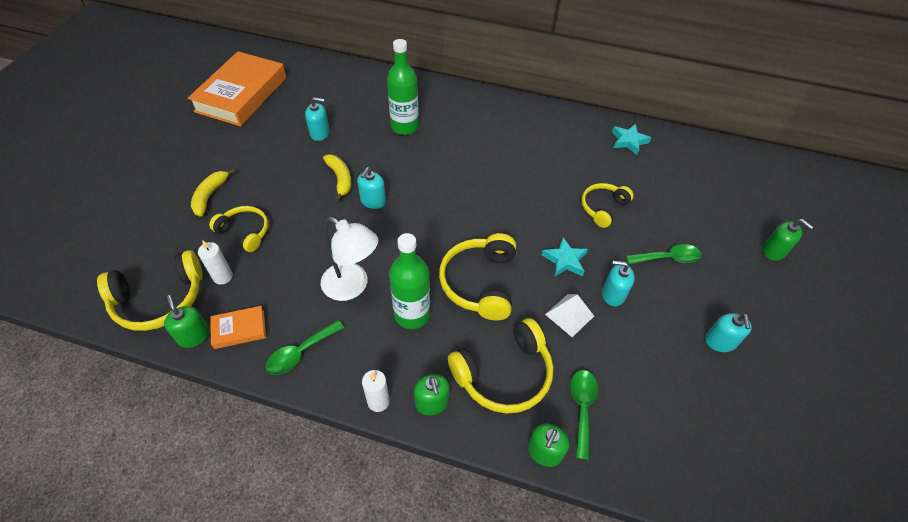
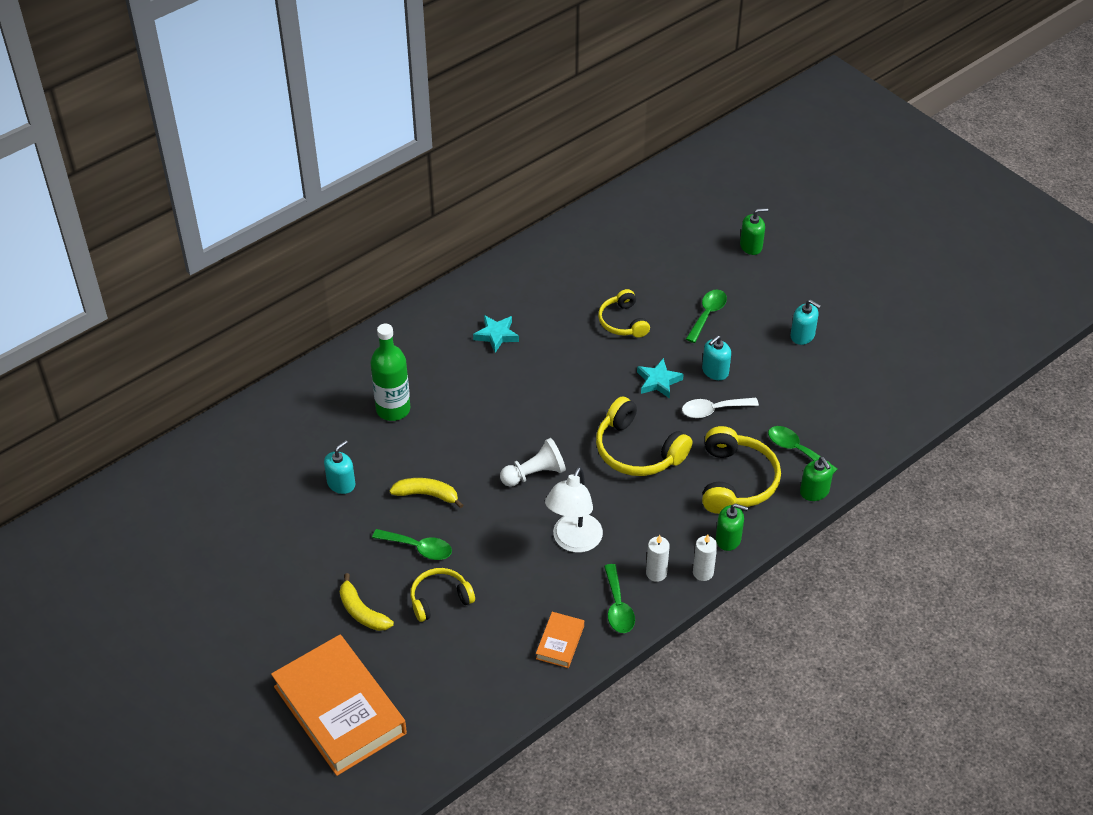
camera: 55 degrees left, 5 degrees down
yellow headphones [97,250,203,331] -> none
green soap dispenser [164,295,210,348] -> none
orange book [188,51,286,126] -> orange book moved to [271,635,407,776]
white candle [198,241,233,285] -> white candle moved to [646,535,670,582]
white lamp [321,217,378,301] -> white lamp turned 135 degrees clockwise [545,467,603,553]
turquoise soap dispenser [357,167,386,209] -> none
green bottle [389,233,430,329] -> none
white pyramid [545,294,594,337] -> white spoon [682,398,759,418]
turquoise star [612,124,651,155] -> turquoise star moved to [473,315,519,353]
none -> green spoon [372,529,452,560]
none -> white pawn [500,438,566,487]

